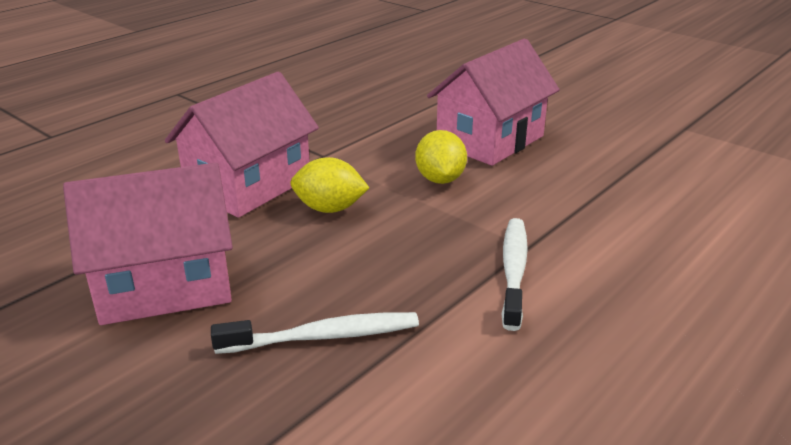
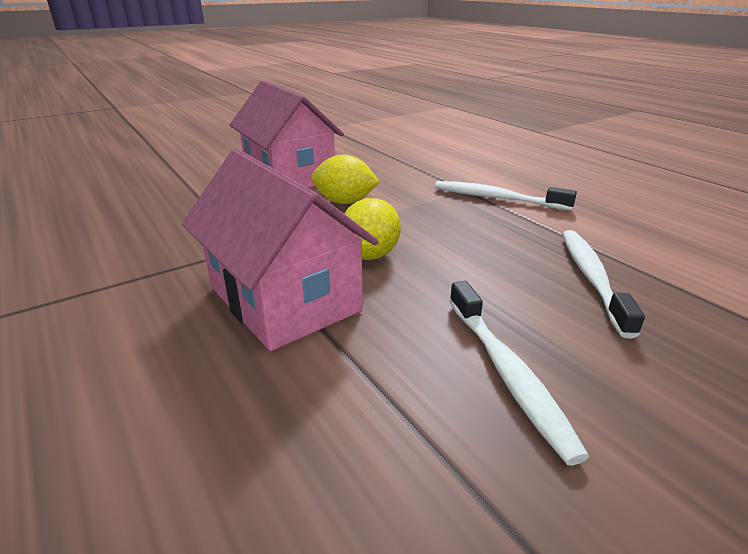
camera: 75 degrees left, 0 degrees up
pink house [63,163,233,325] -> white toothbrush [449,281,589,465]

